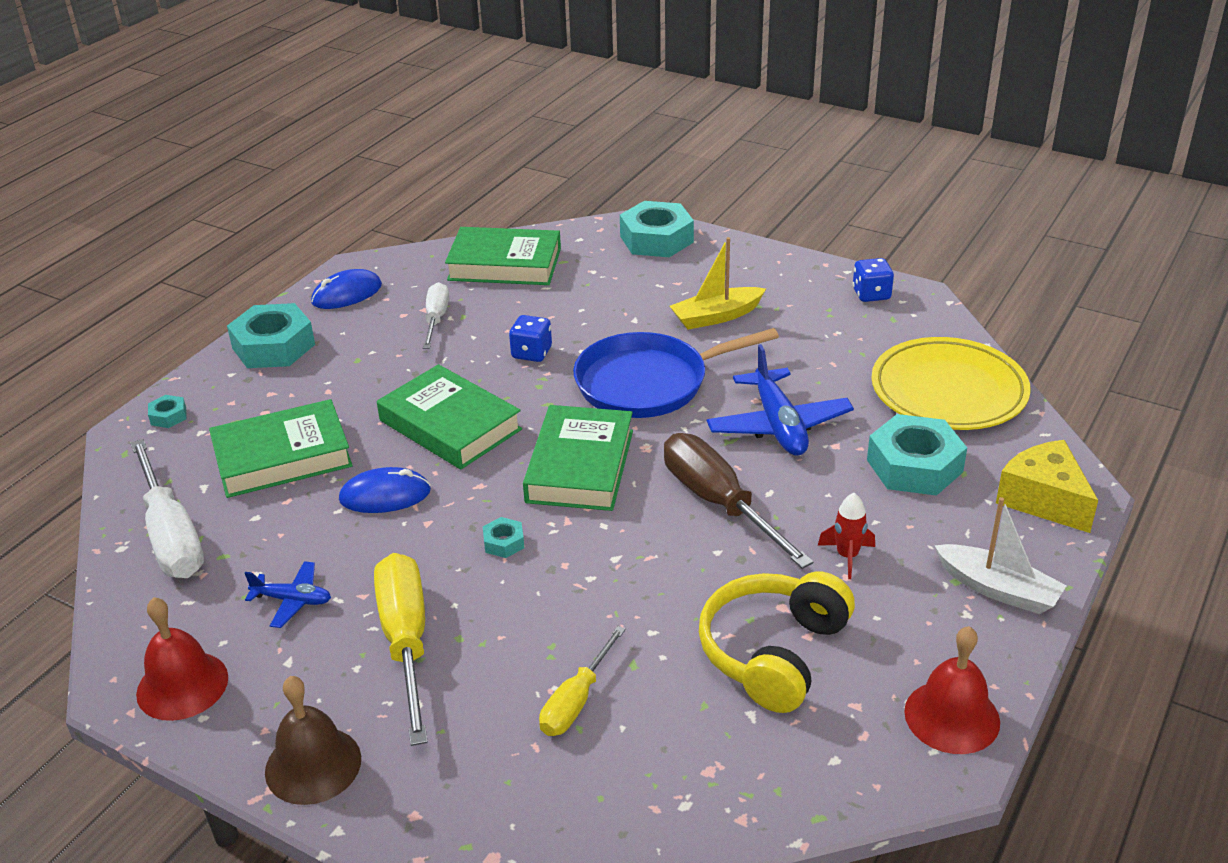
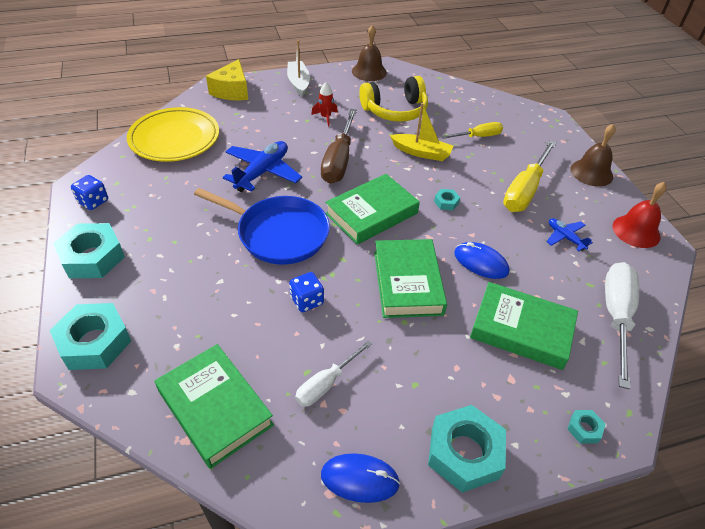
camera: 140 degrees left, 10 degrees up
yellow boat [670,237,766,329] -> yellow boat moved to [390,103,453,161]
turquoise nut [867,414,967,496] -> turquoise nut moved to [53,223,125,278]
red bell [904,626,1000,754] -> brown bell [352,25,387,81]

